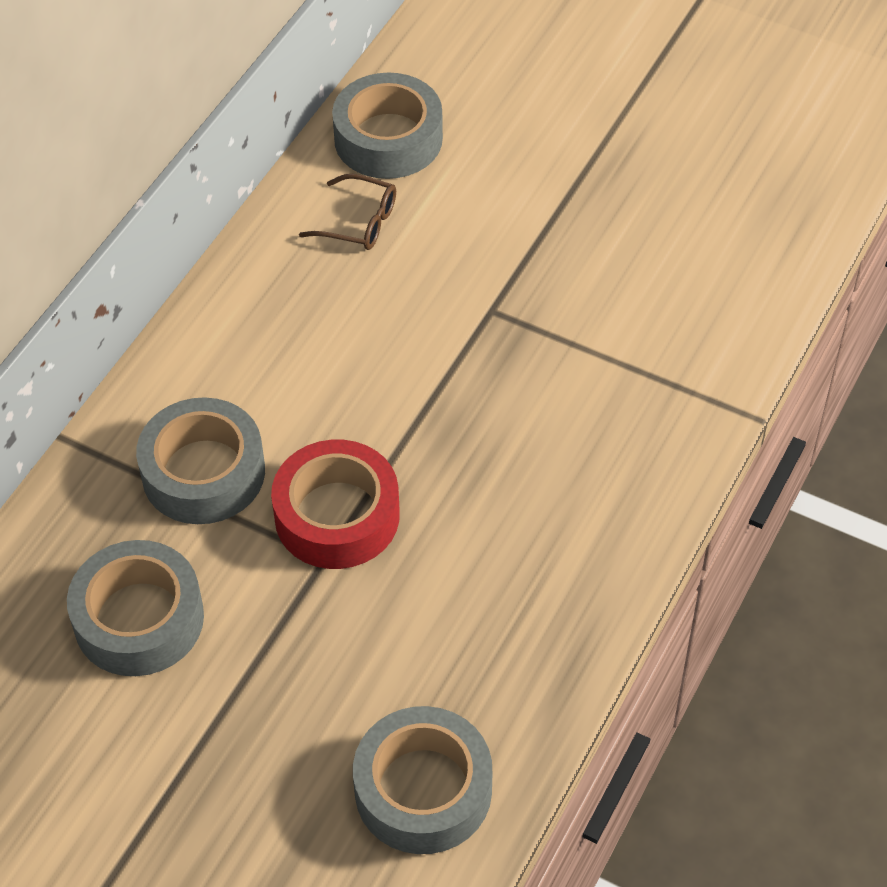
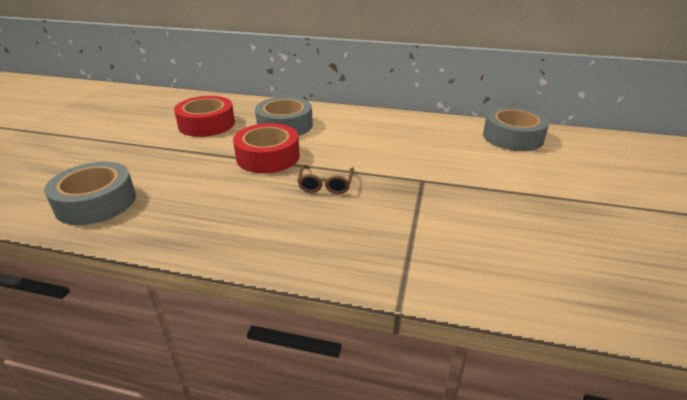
camera: 75 degrees right, 20 degrees down
grey tape [67,540,204,676] -> red tape [174,96,235,137]
brown glasses [299,174,396,250] -> brown glasses moved to [297,165,354,194]

